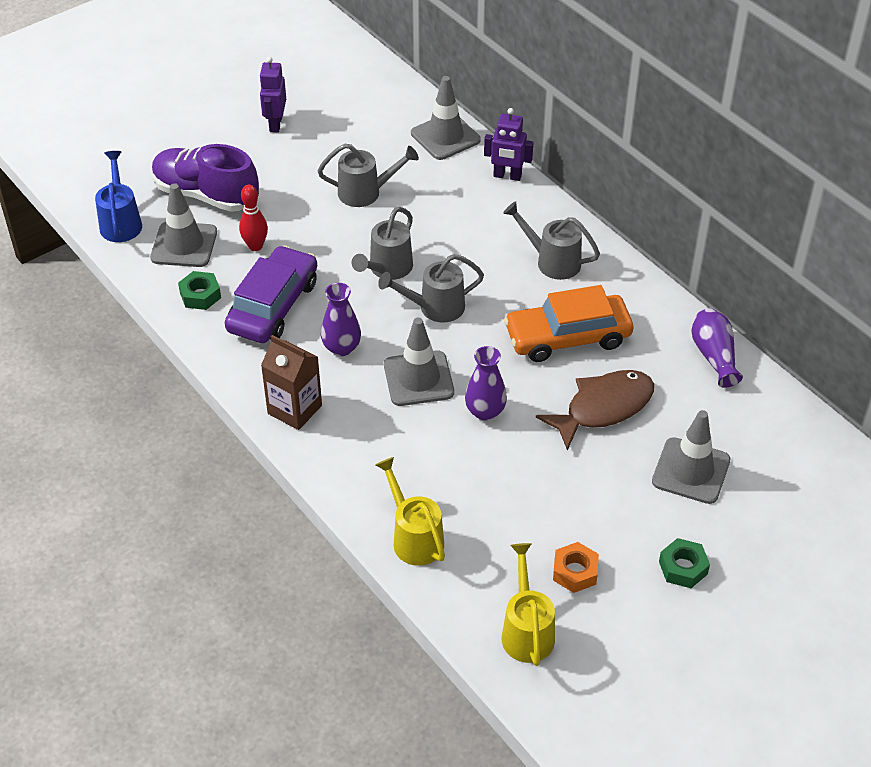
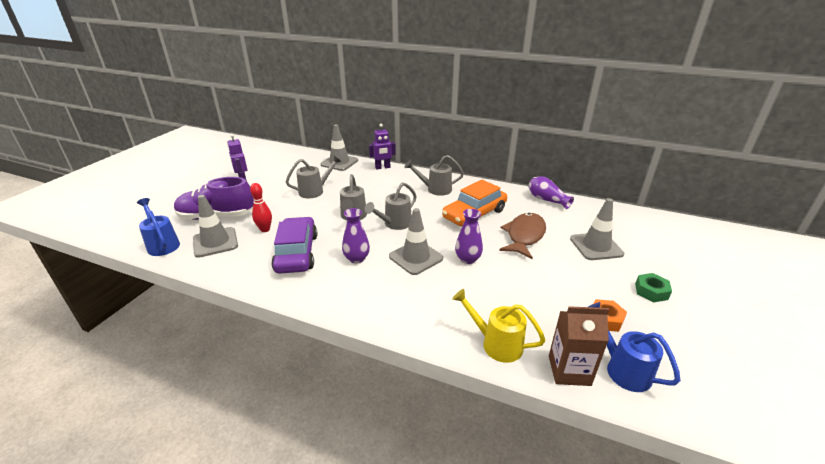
camera: 30 degrees left, 15 degrees down
green nut [178,271,221,310] -> none
brown carton [261,335,322,430] -> brown carton moved to [549,306,609,386]
yellow watering can [502,543,555,666] -> blue watering can [588,302,681,392]

